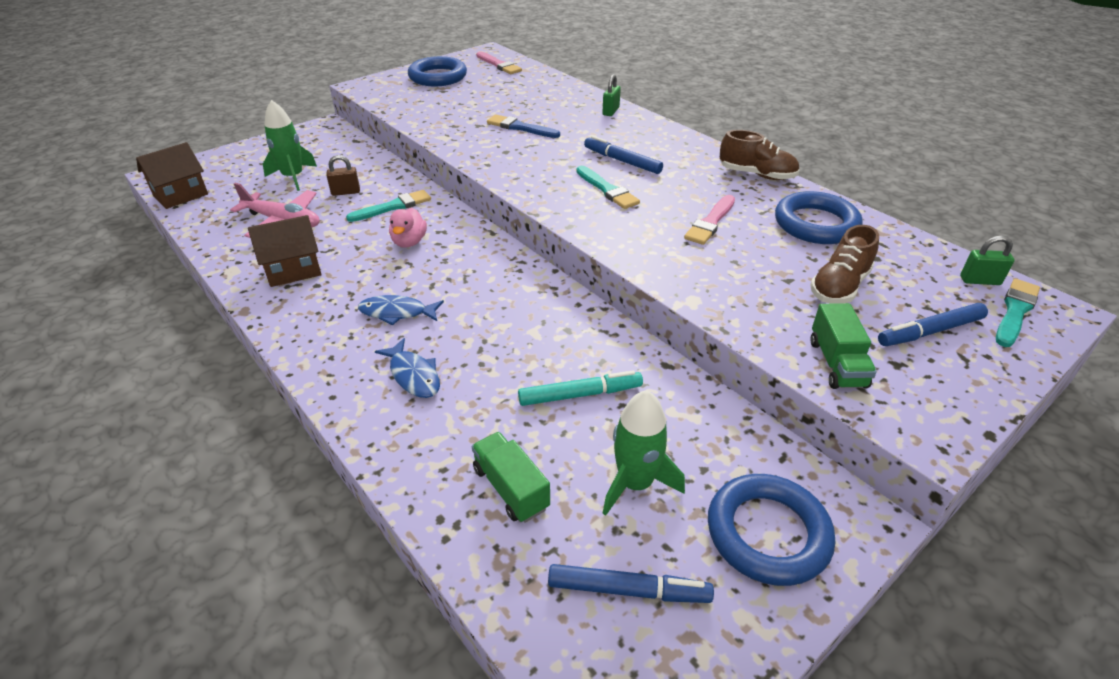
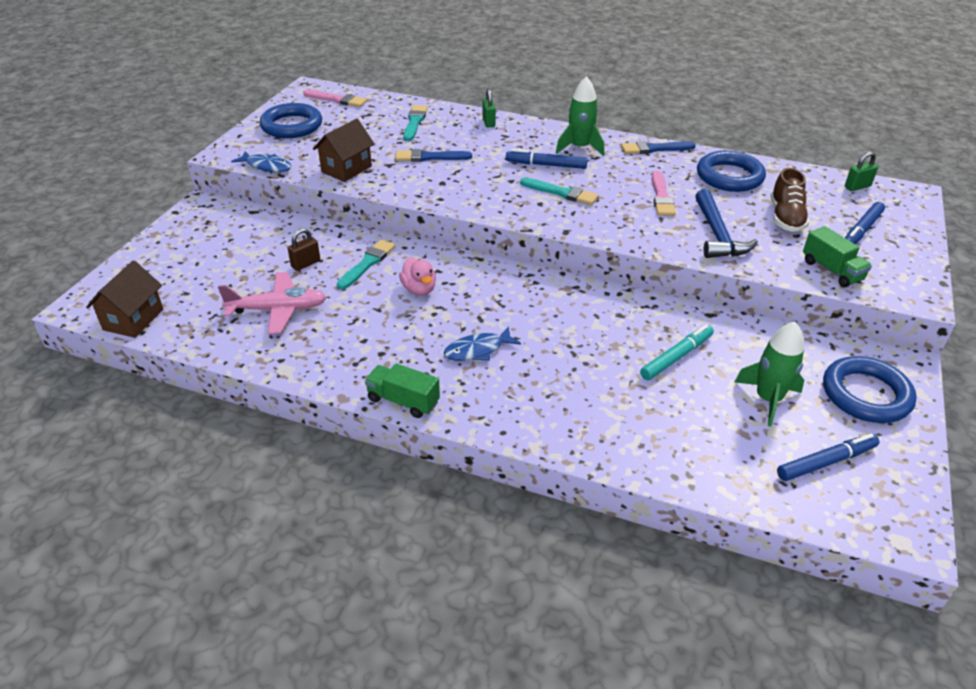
camera: 30 degrees left, 0 degrees up
brown house [248,215,322,287] -> brown house moved to [313,119,374,182]
green rocket [263,100,317,191] -> green rocket moved to [556,76,604,156]
blue fish [375,338,440,398] -> blue fish moved to [231,151,292,172]
green truck [472,432,550,523] -> green truck moved to [365,363,440,418]
brown shoe [720,130,800,180] -> blue brush [621,141,696,154]
turquoise brush [996,279,1040,347] -> turquoise brush moved to [403,105,428,141]
none -> blue hammer [695,189,758,258]

